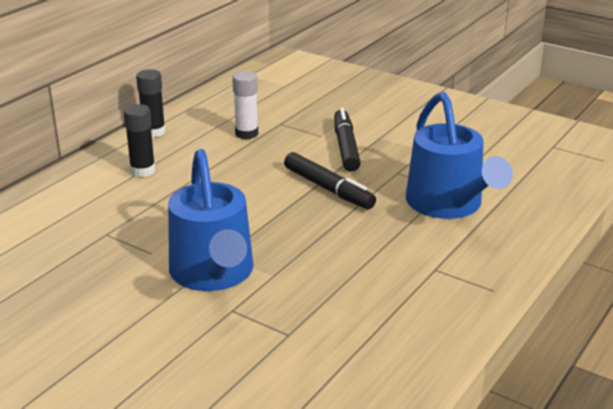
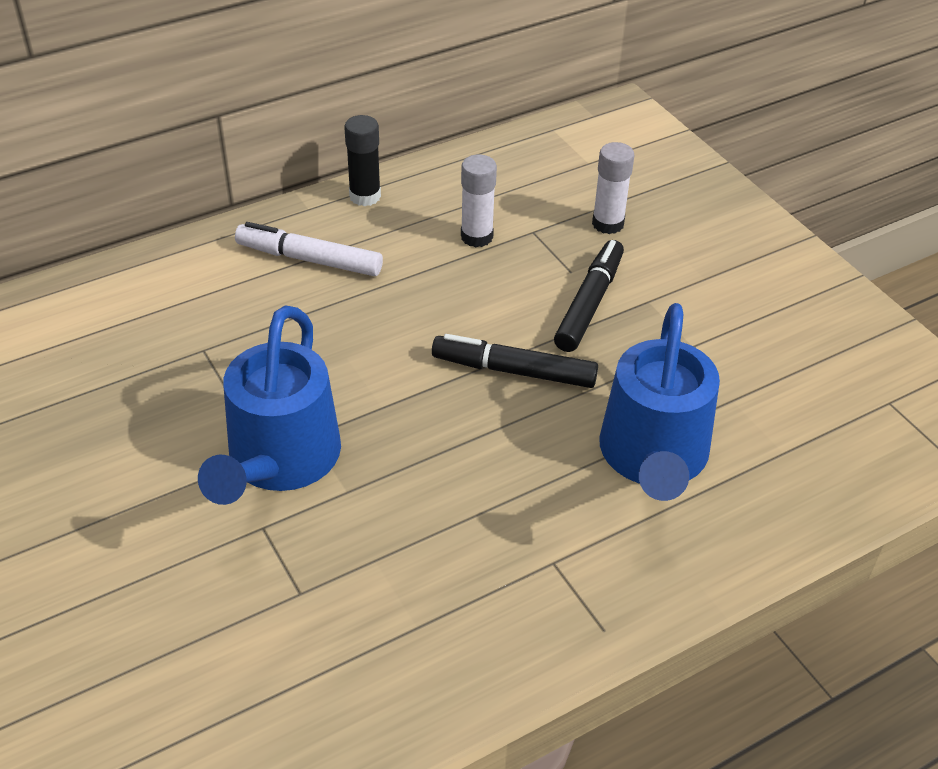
camera: 25 degrees right, 15 degrees up
black glue stick [123,104,155,177] -> white marker [235,222,383,276]
black marker [284,152,376,209] -> black marker turned 120 degrees clockwise [432,334,598,388]
none -> white glue stick [592,142,635,234]

